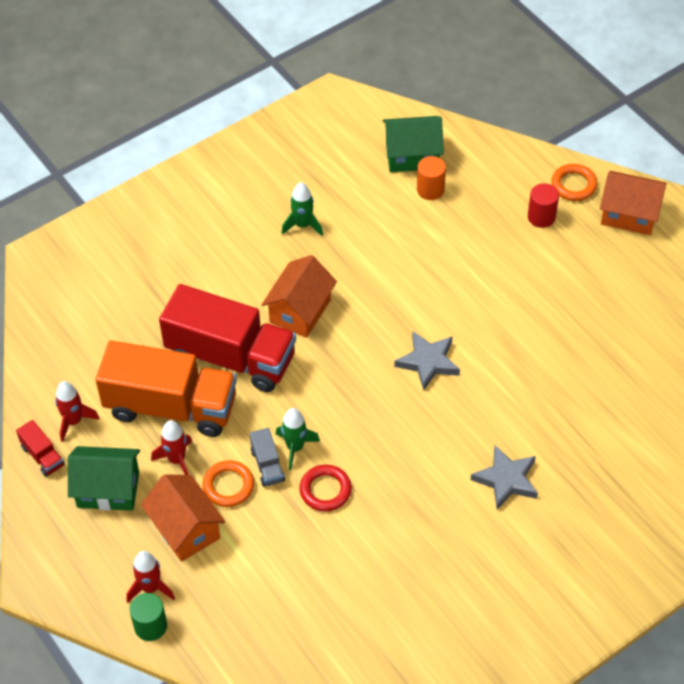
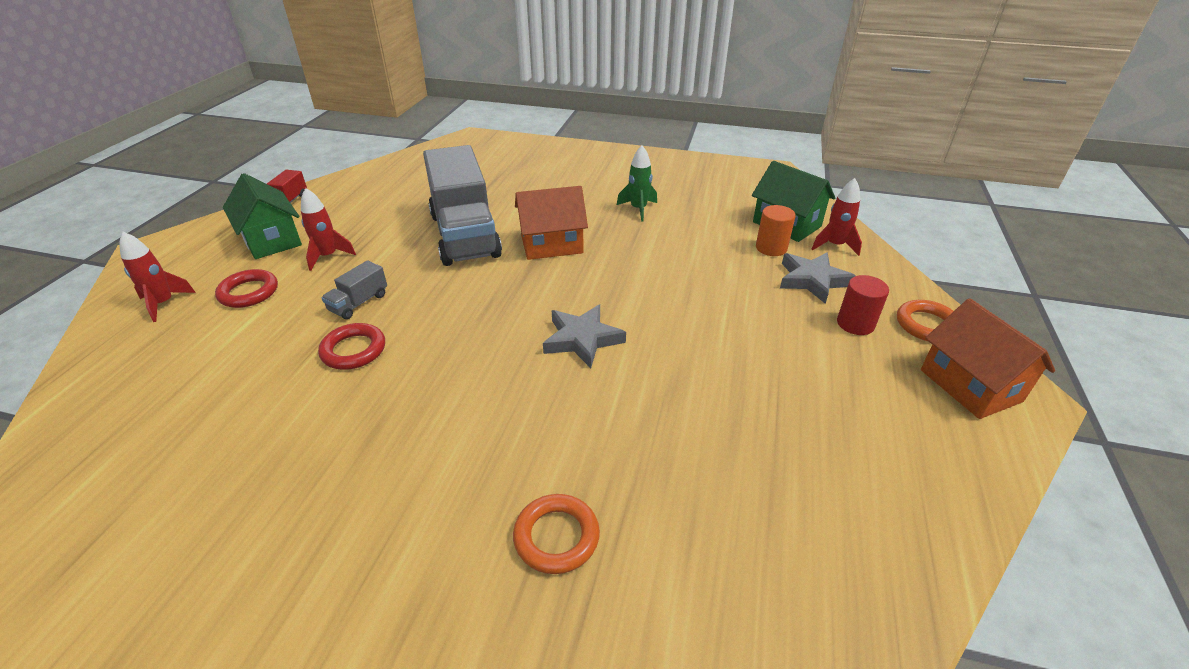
camera: 50 degrees right, 15 degrees down
red rocket [55,381,100,442] -> red rocket moved to [812,178,862,256]
orange truck [95,341,237,437] -> none
green cylinder [130,593,167,641] -> none
orange house [141,474,225,562] -> red ring [215,269,278,308]
red truck [159,284,296,392] -> grey truck [423,145,502,266]
orange ring [202,460,254,507] -> orange ring moved to [513,494,600,574]
green rocket [276,408,320,470] -> none
grey star [470,445,538,510] -> grey star moved to [780,252,856,304]

